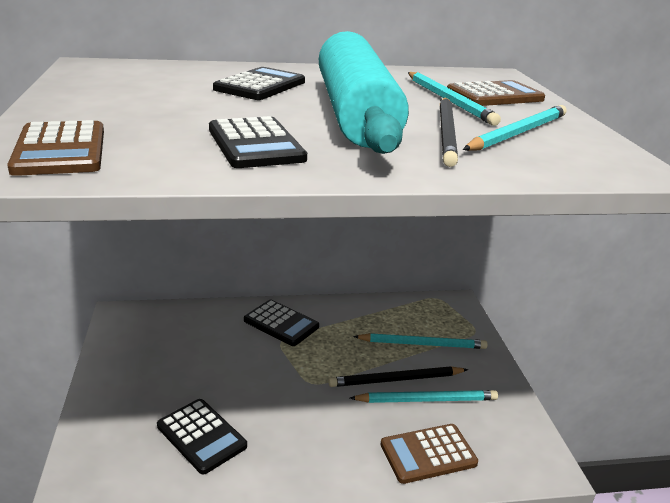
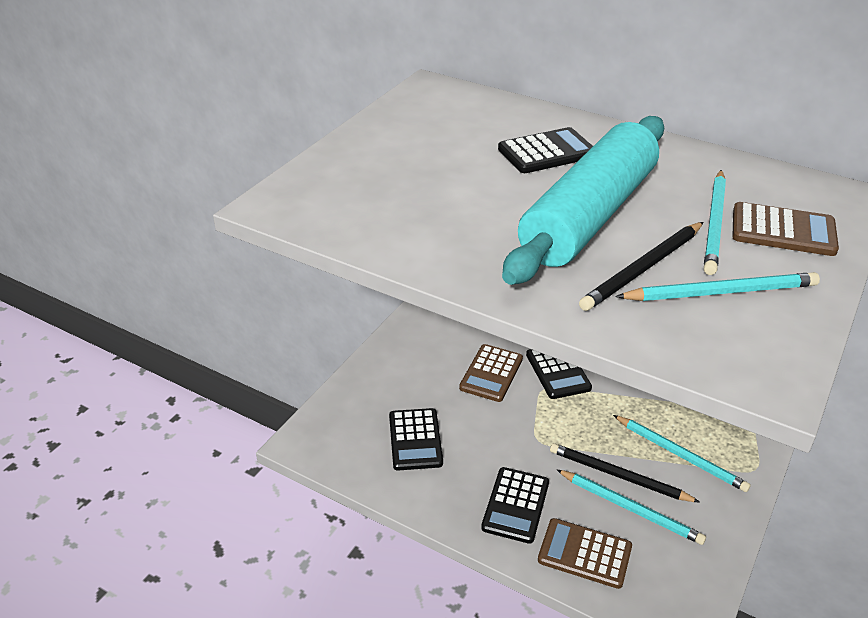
camera: 40 degrees right, 10 degrees up
brown calculator [7,120,104,176] -> brown calculator moved to [459,344,523,402]
black calculator [209,116,307,168] -> black calculator moved to [481,467,549,544]

